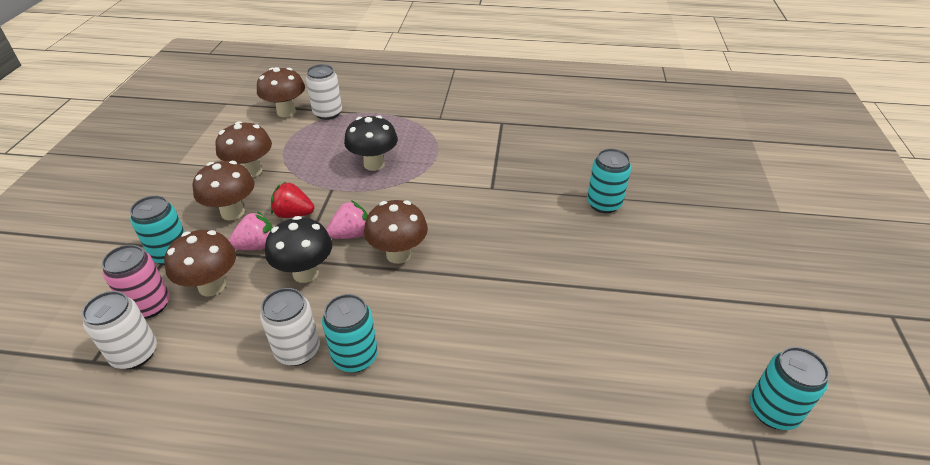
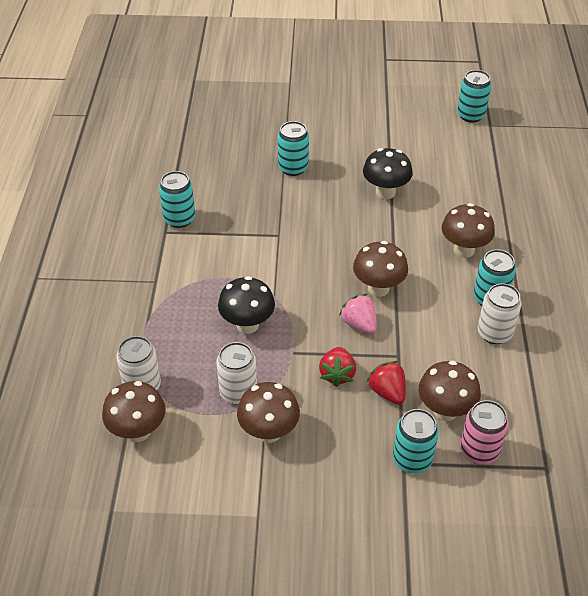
camera: 95 degrees left, 5 degrees up
white can [82,291,157,369] -> white can moved to [216,342,257,405]
brown mushroom [193,161,255,220] -> brown mushroom moved to [442,203,495,258]
pink strawberry [228,211,273,250] -> red strawberry [367,361,406,405]
black mushroom [265,216,332,283] -> black mushroom moved to [363,148,413,199]
none -> turquoise can [159,171,195,228]

